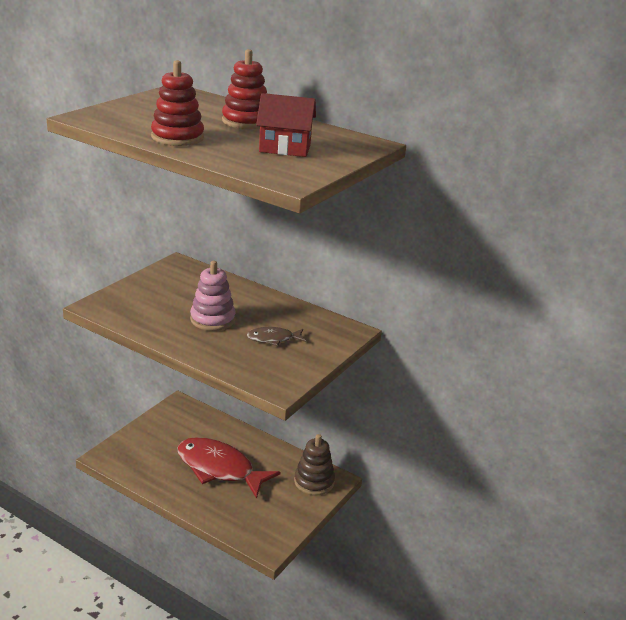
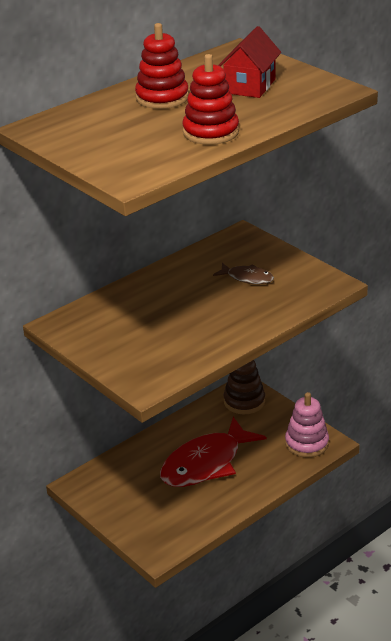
camera: 70 degrees left, 5 degrees up
pink stacking toy [190,261,236,331] -> pink stacking toy moved to [285,392,329,458]
brown fish [247,327,306,346] -> brown fish turned 75 degrees counterclockwise [213,263,274,284]

